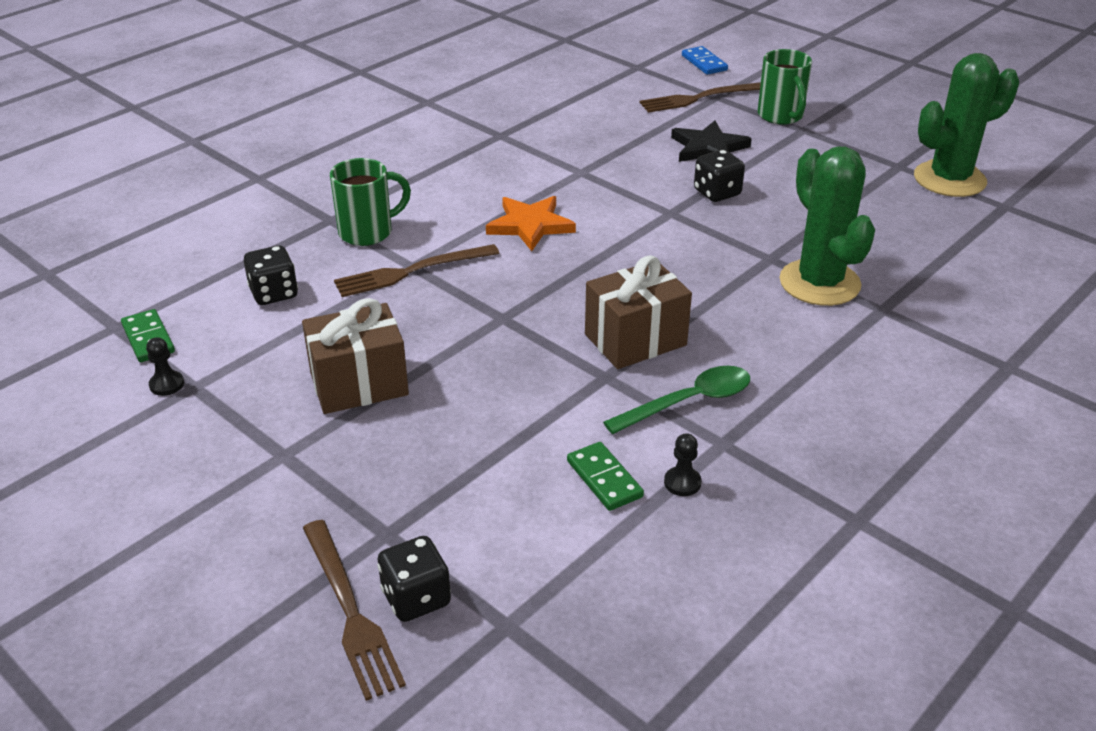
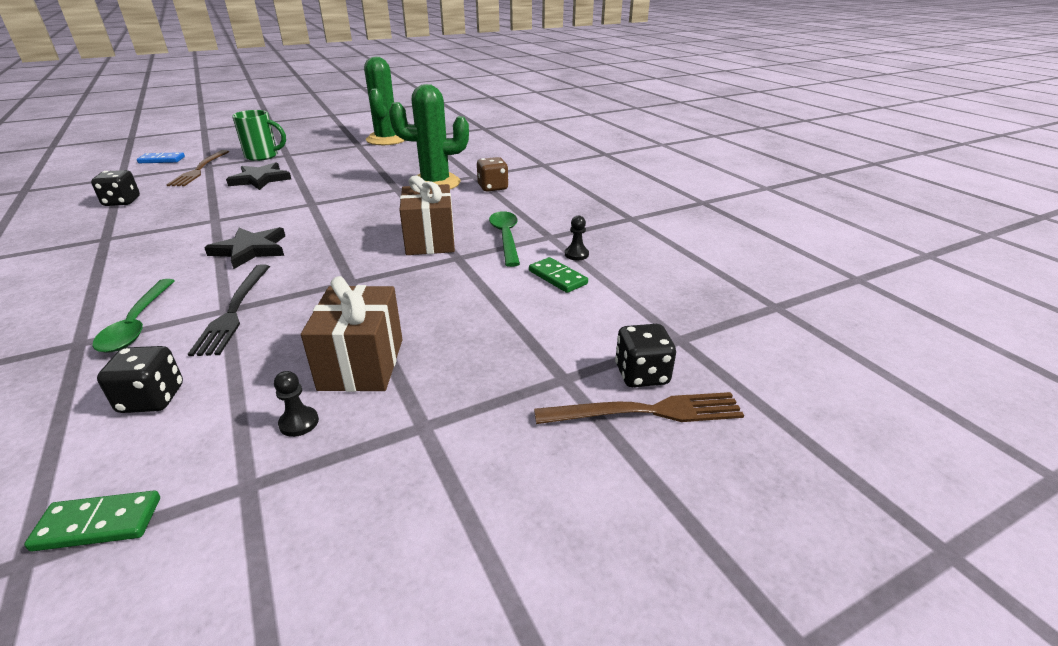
camera: 70 degrees left, 5 degrees down
black pawn [146,337,184,396] -> black pawn moved to [274,371,319,437]
green mug [330,158,411,246] -> green spoon [92,279,175,353]
brown fork [334,244,499,297] -> black fork [188,264,270,356]
orange star [486,196,576,251] -> black star [204,227,285,269]
green domino [567,442,644,511] -> green domino turned 60 degrees clockwise [529,257,588,293]
black dice [694,150,745,202] -> black dice moved to [91,170,140,206]
none -> brown dice [477,157,509,192]

